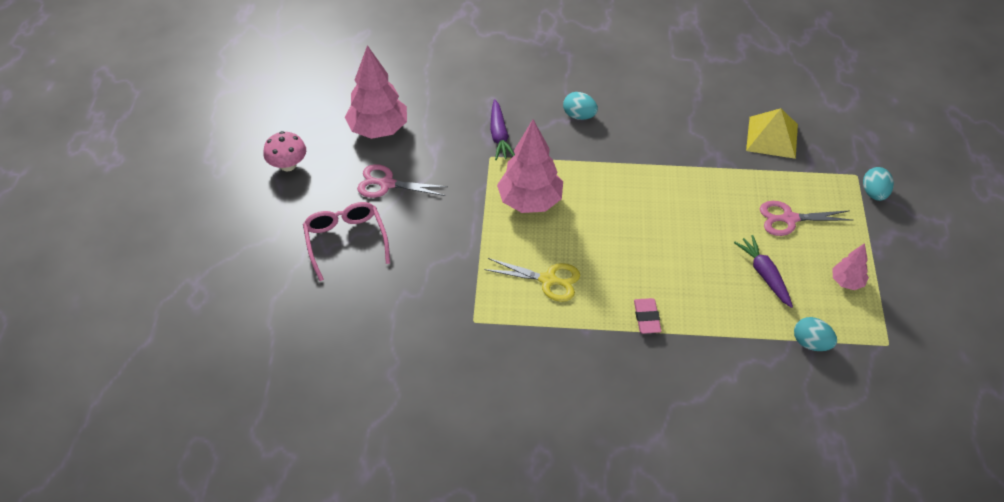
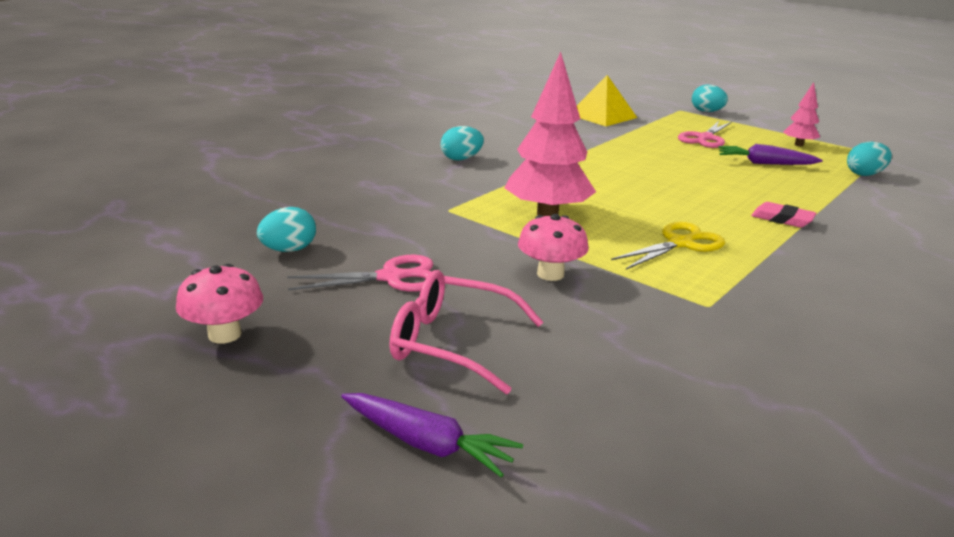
camera: 55 degrees left, 25 degrees down
pink tree [345,45,407,139] -> turquoise egg [257,207,316,252]
pink scissors [357,164,448,198] -> pink scissors turned 150 degrees counterclockwise [287,255,433,292]
purple carrot [490,99,515,160] -> purple carrot moved to [341,393,523,477]
none -> pink mushroom [518,214,589,281]

